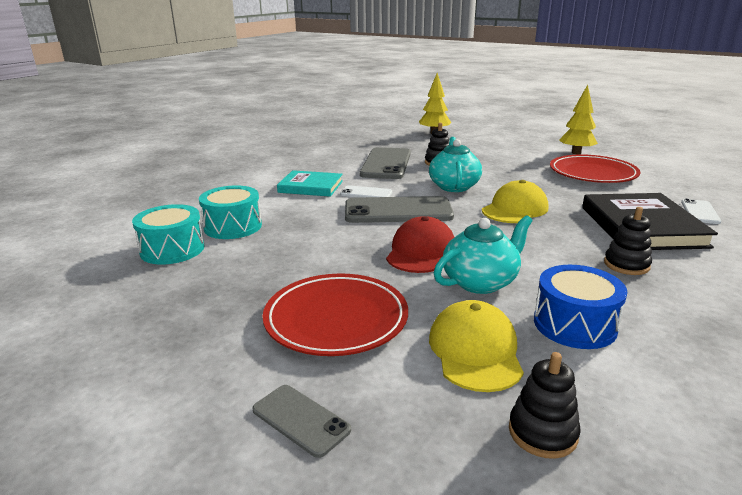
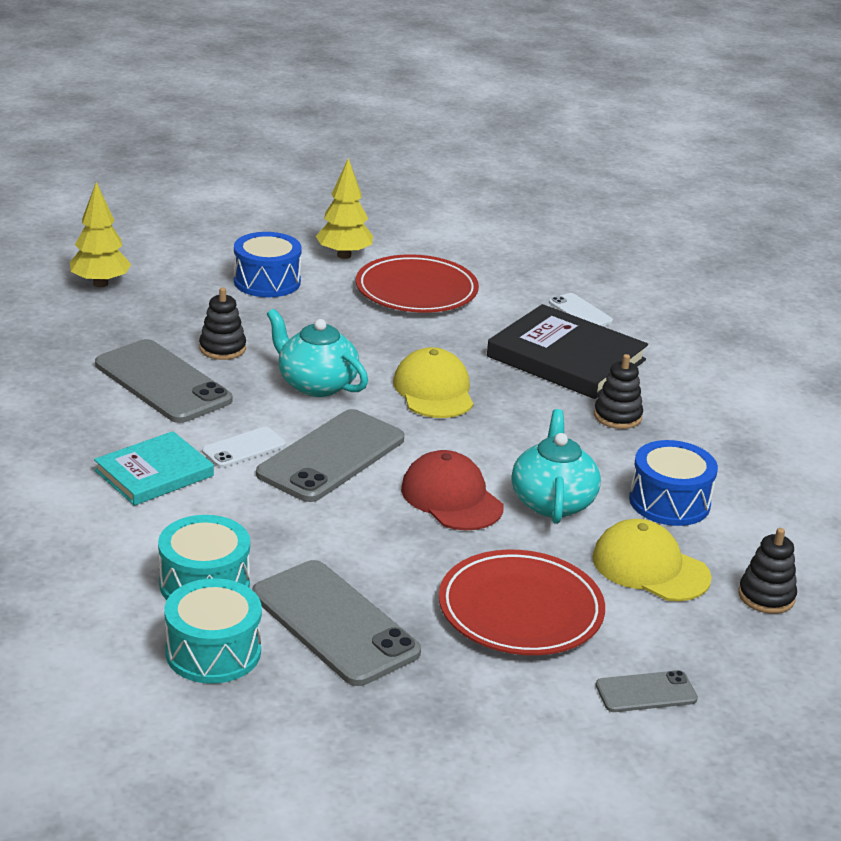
camera: 55 degrees left, 5 degrees up
none -> blue drum [234,232,302,297]
none -> grey phone [252,560,421,686]

